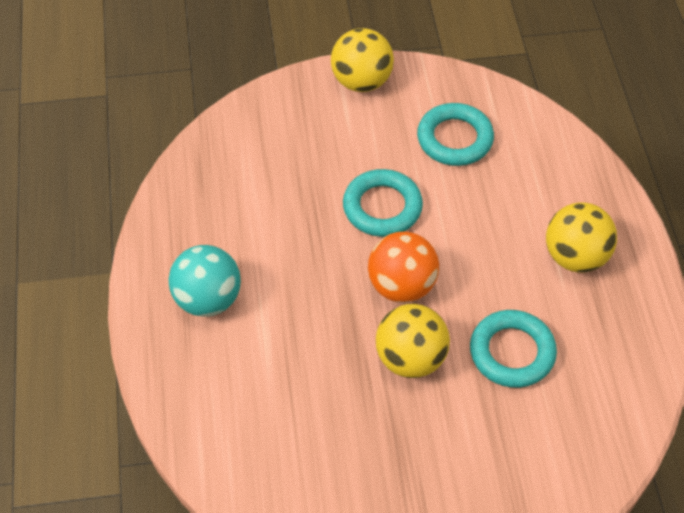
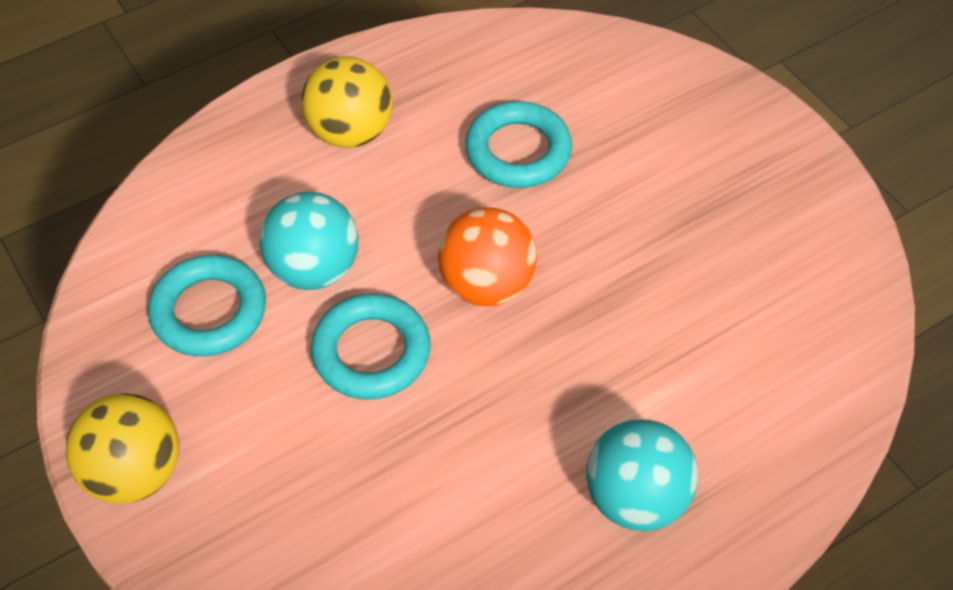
camera: 115 degrees left, 0 degrees up
yellow ball [376,304,450,378] -> none
none -> turquoise ball [260,192,358,290]

